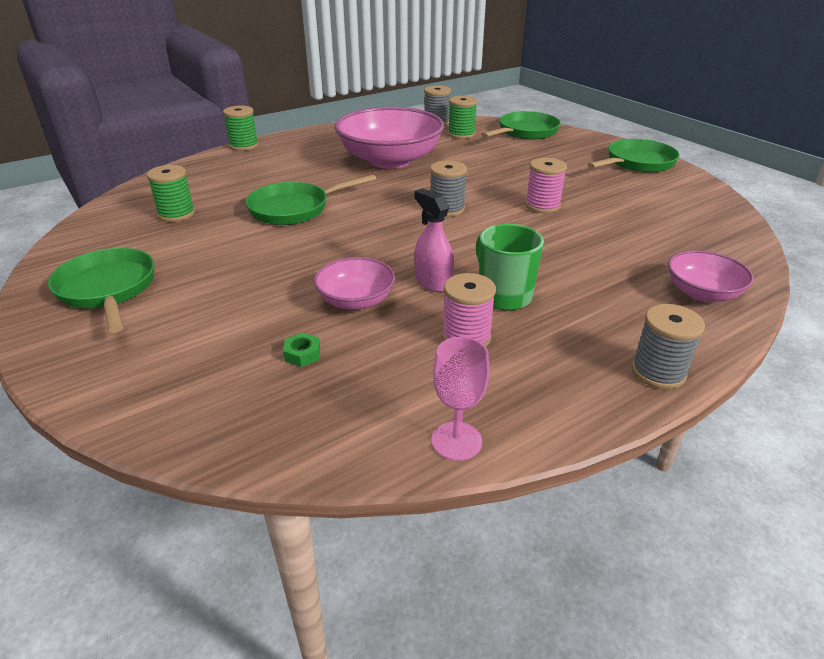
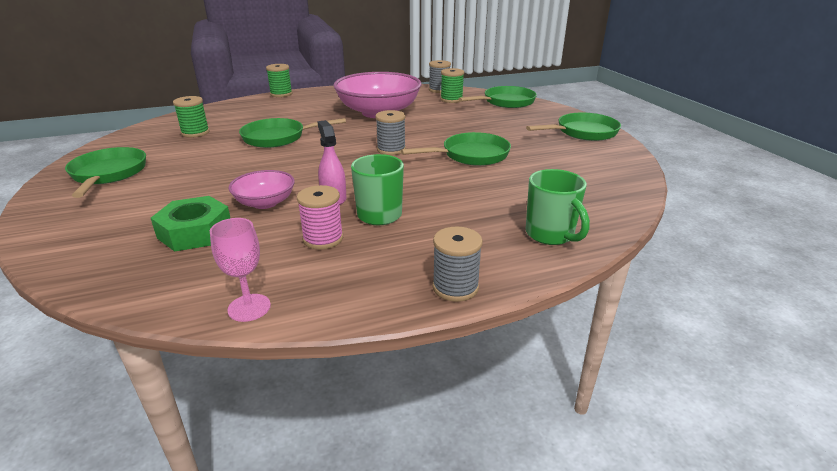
camera: 15 degrees right, 5 degrees down
green nut [283,333,320,367] -> green nut [151,196,230,252], size x2.33
pink spool [525,158,567,213] -> green pan [401,132,511,166]
pink bowl [668,250,754,302] -> green mug [526,169,590,245]

